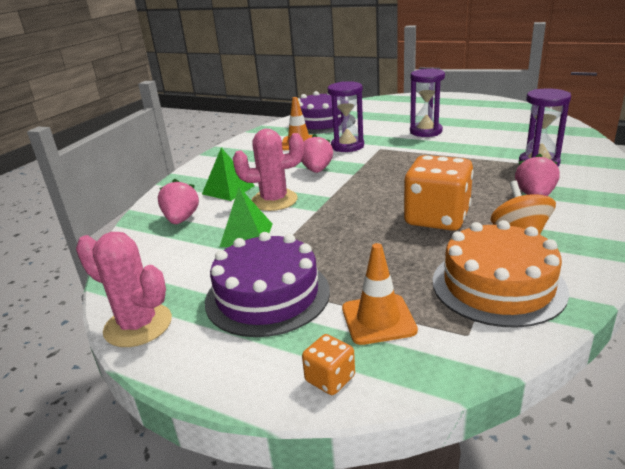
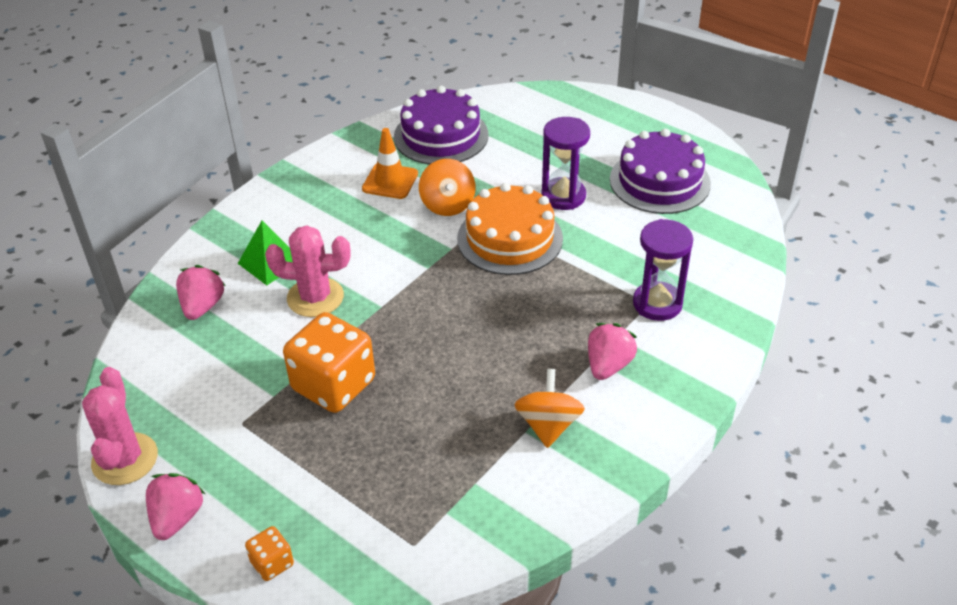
camera: 10 degrees right, 15 degrees up
pink cactus [76,232,172,347] -> pink cactus turned 45 degrees clockwise [82,367,158,485]
purple cake [205,232,330,337] -> purple cake moved to [610,129,711,214]
green pyramid [220,187,272,247] -> none
pink strawberry [301,134,333,173] -> pink strawberry moved to [146,473,205,540]
purple hourglass [328,81,364,152] -> orange spinning top [419,159,476,216]
orange traffic cone [342,243,418,345] -> none
orange dice [404,155,473,231] -> orange dice moved to [283,312,375,413]
orange cake [433,220,569,328] -> orange cake moved to [457,183,563,275]

